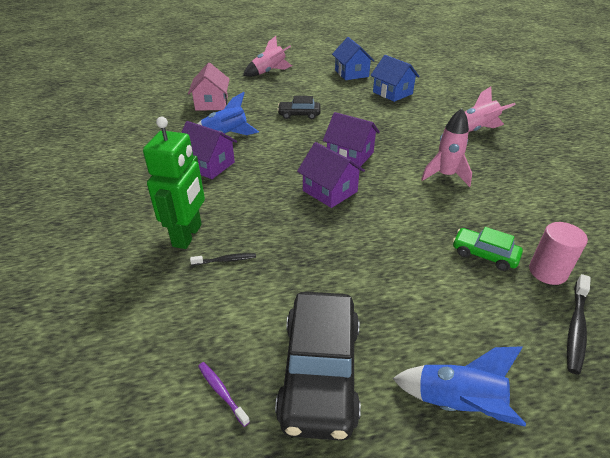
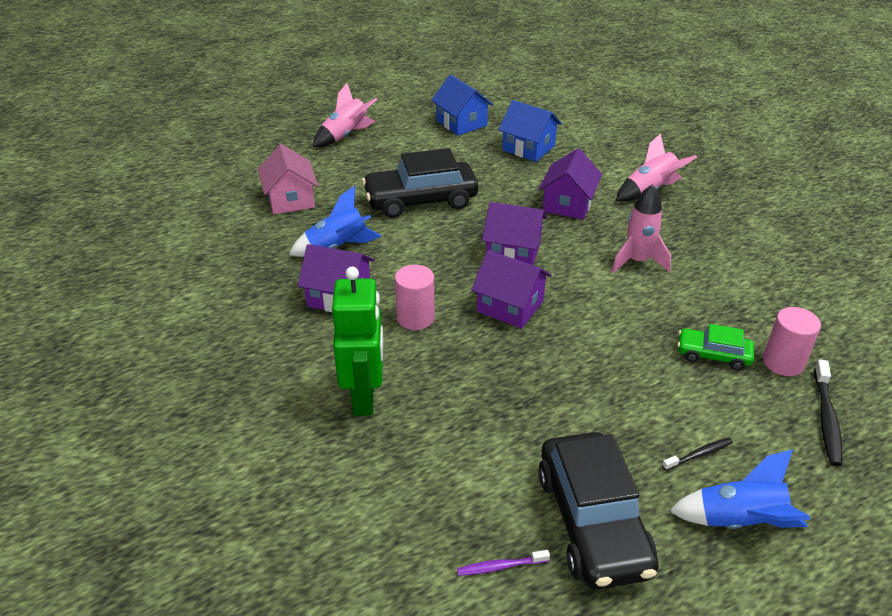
camera: 15 degrees left, 0 degrees up
black toothbrush [190,253,256,266] -> black toothbrush moved to [662,438,733,471]
purple toothbrush [198,362,250,427] -> purple toothbrush turned 45 degrees counterclockwise [457,550,550,576]
black car [277,96,321,119] -> black car [362,148,478,218], size x1.90
none -> pink cylinder [395,265,435,330]
none -> purple house [538,148,602,220]

